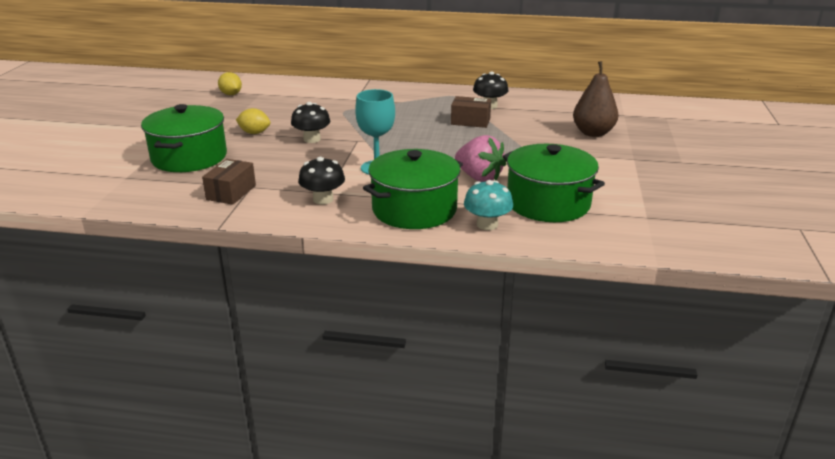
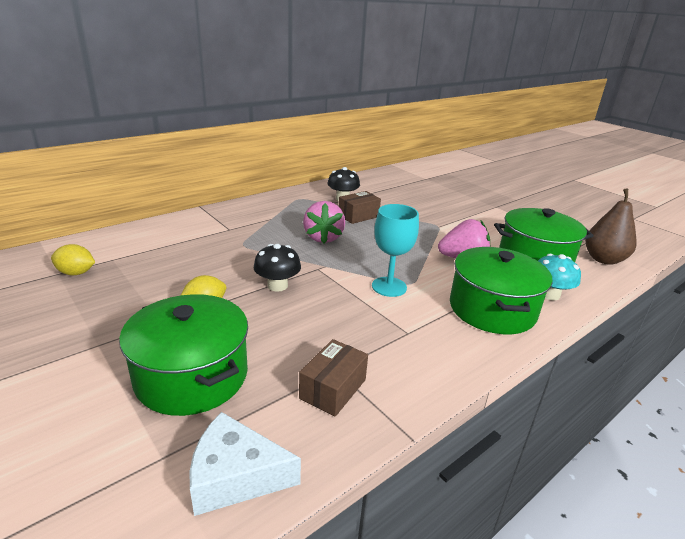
camera: 50 degrees left, 0 degrees up
brown box [202,159,256,205] -> brown box turned 60 degrees clockwise [299,339,368,417]
black mushroom [298,157,345,204] -> none
brown pear [573,61,618,137] -> brown pear moved to [585,188,637,265]
none -> white cheese [190,412,301,516]
none -> pink strawberry [303,201,345,244]

